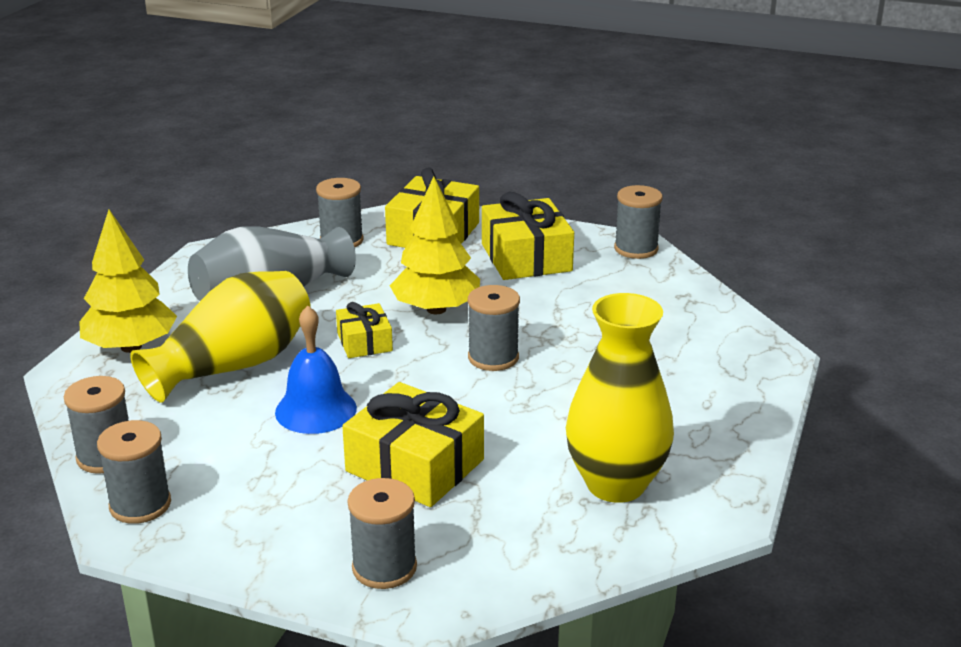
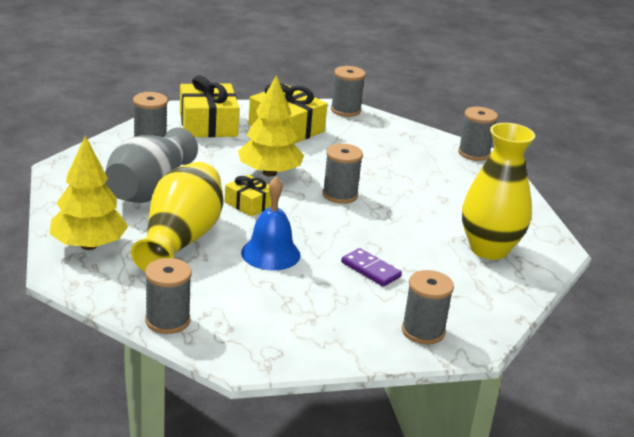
camera: 35 degrees left, 0 degrees up
grey spool [97,420,171,524] -> grey spool moved to [458,107,498,161]
yellow gift [342,382,484,507] -> purple domino [341,248,402,287]

